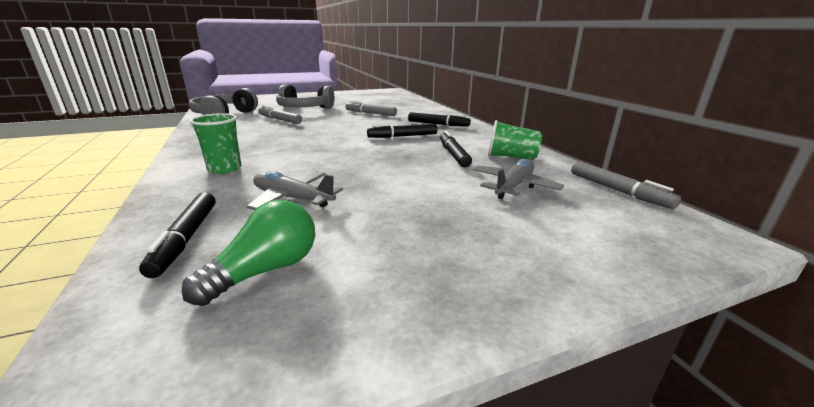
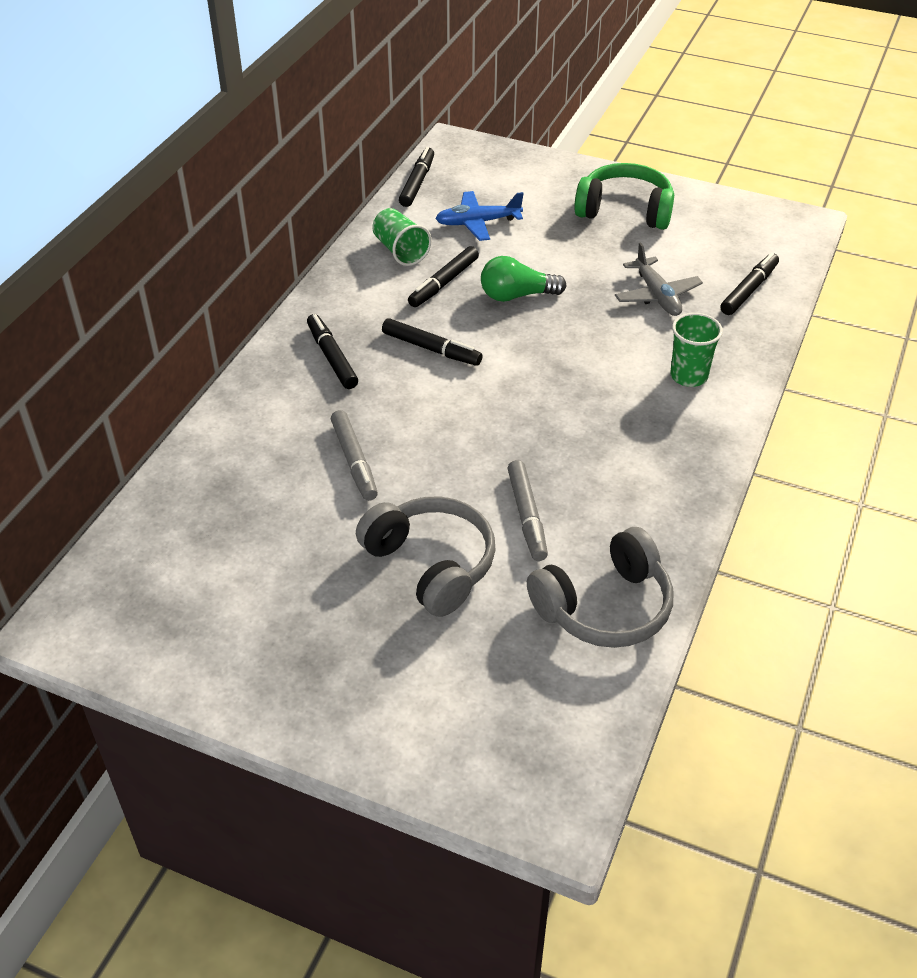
camera: 135 degrees left, 20 degrees up
green light bulb [181,200,315,306] -> green light bulb moved to [481,256,567,302]
grey plane [473,159,564,199] -> blue plane [435,191,524,241]
grey marker [571,161,681,209] -> black marker [399,147,434,207]
none -> green headphones [574,163,674,230]

